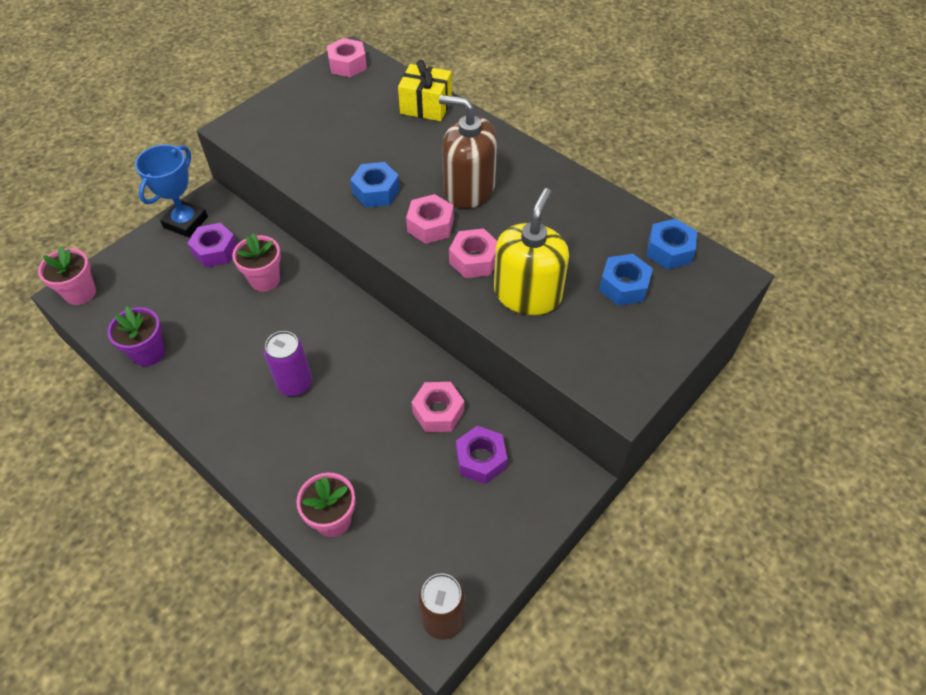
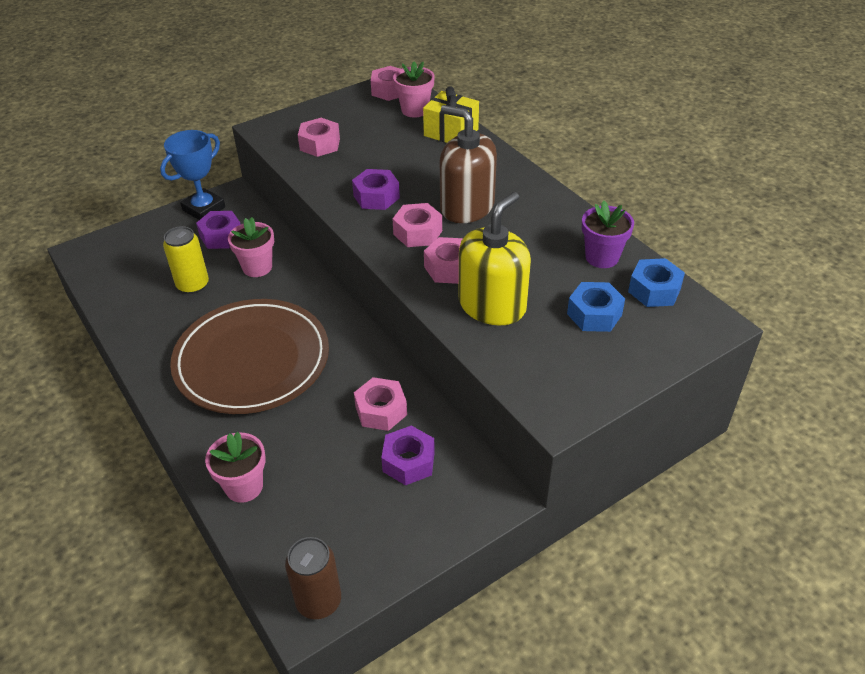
camera: 15 degrees right, 10 degrees down
pink flower pot [38,246,96,305] -> pink flower pot moved to [393,61,435,117]
purple flower pot [107,307,165,366] -> purple flower pot moved to [582,201,634,268]
purple can [264,331,312,396] -> brown plate [170,299,329,414]
blue nut [350,162,400,207] -> purple nut [352,169,400,210]
none -> yellow can [163,226,209,294]
none -> pink nut [298,118,340,157]

